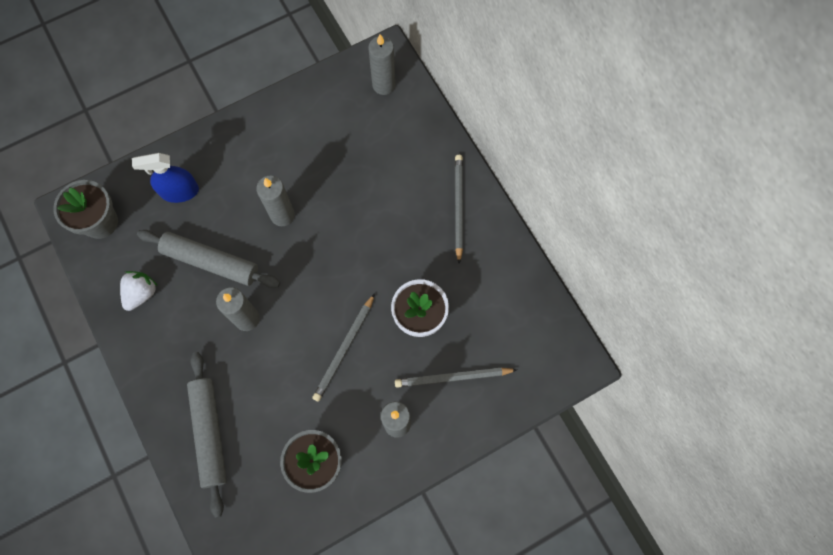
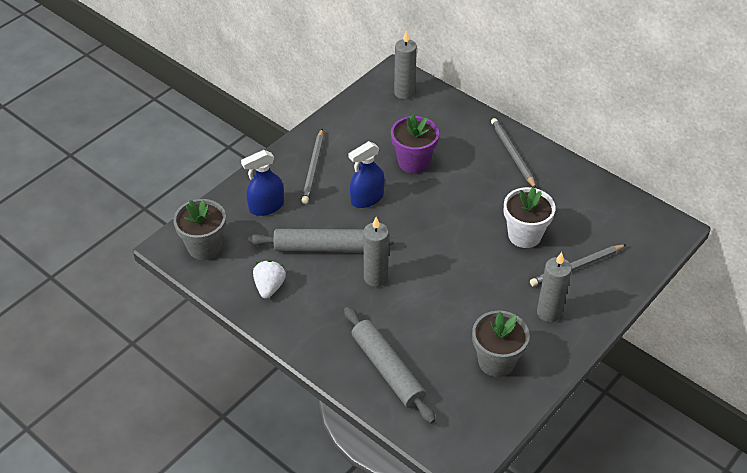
camera: 20 degrees left, 25 degrees down
grey candle [256,176,295,226] -> blue spray bottle [349,141,385,208]
grey pencil [312,293,375,402] -> grey pencil moved to [301,129,323,204]
none -> purple flower pot [391,114,439,173]

